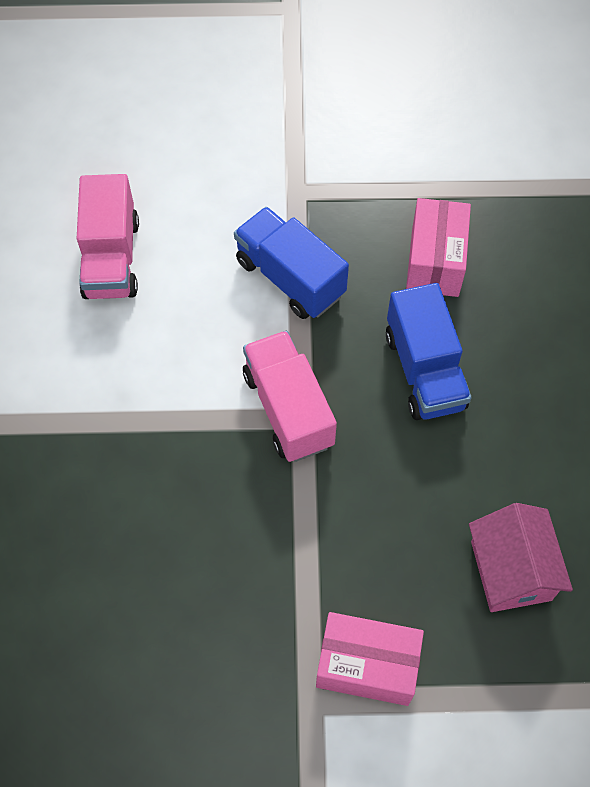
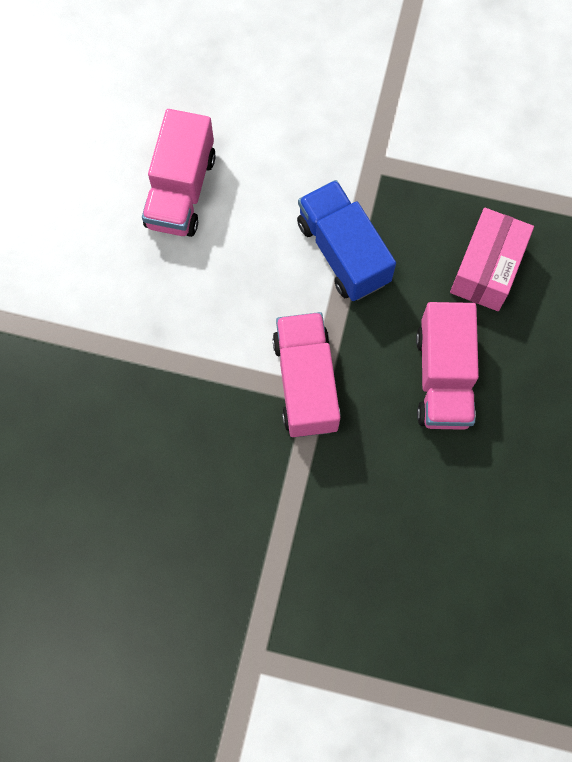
camera: 15 degrees right, 10 degrees up
pink box [316,612,424,706] -> none
blue truck [386,283,472,420] -> pink truck [416,302,479,430]
pink house [469,503,573,612] -> none

